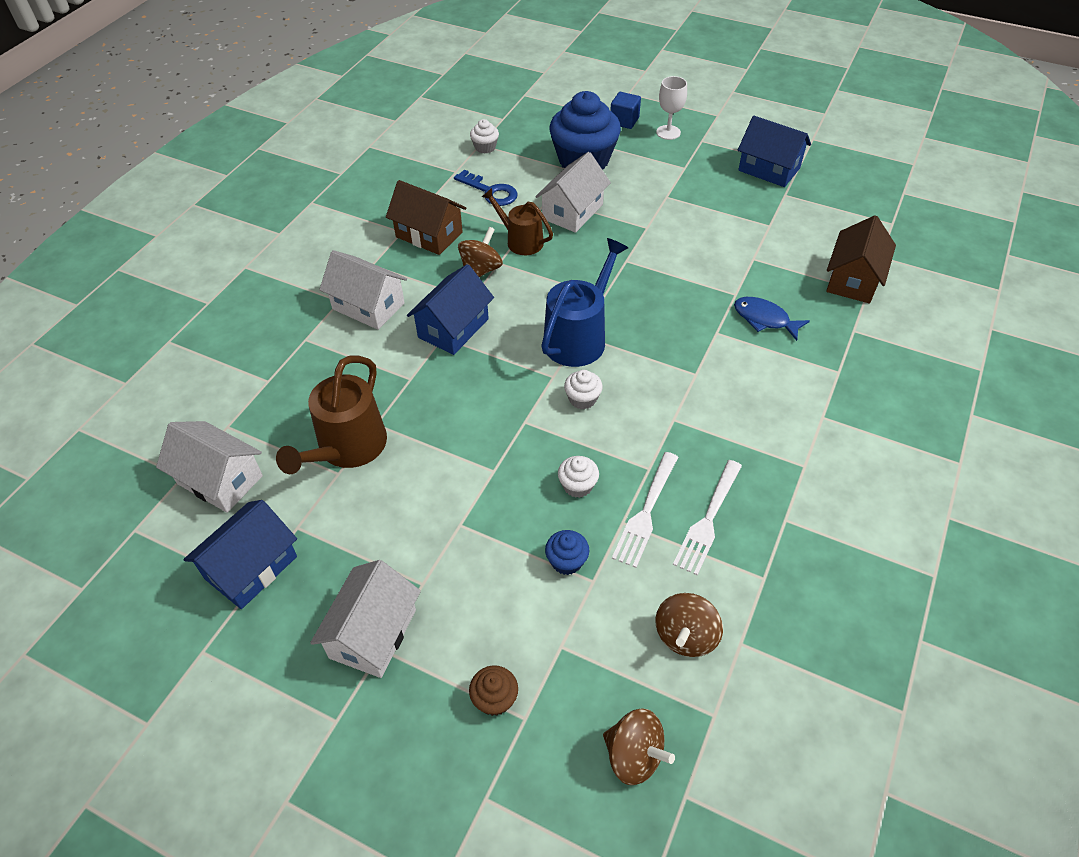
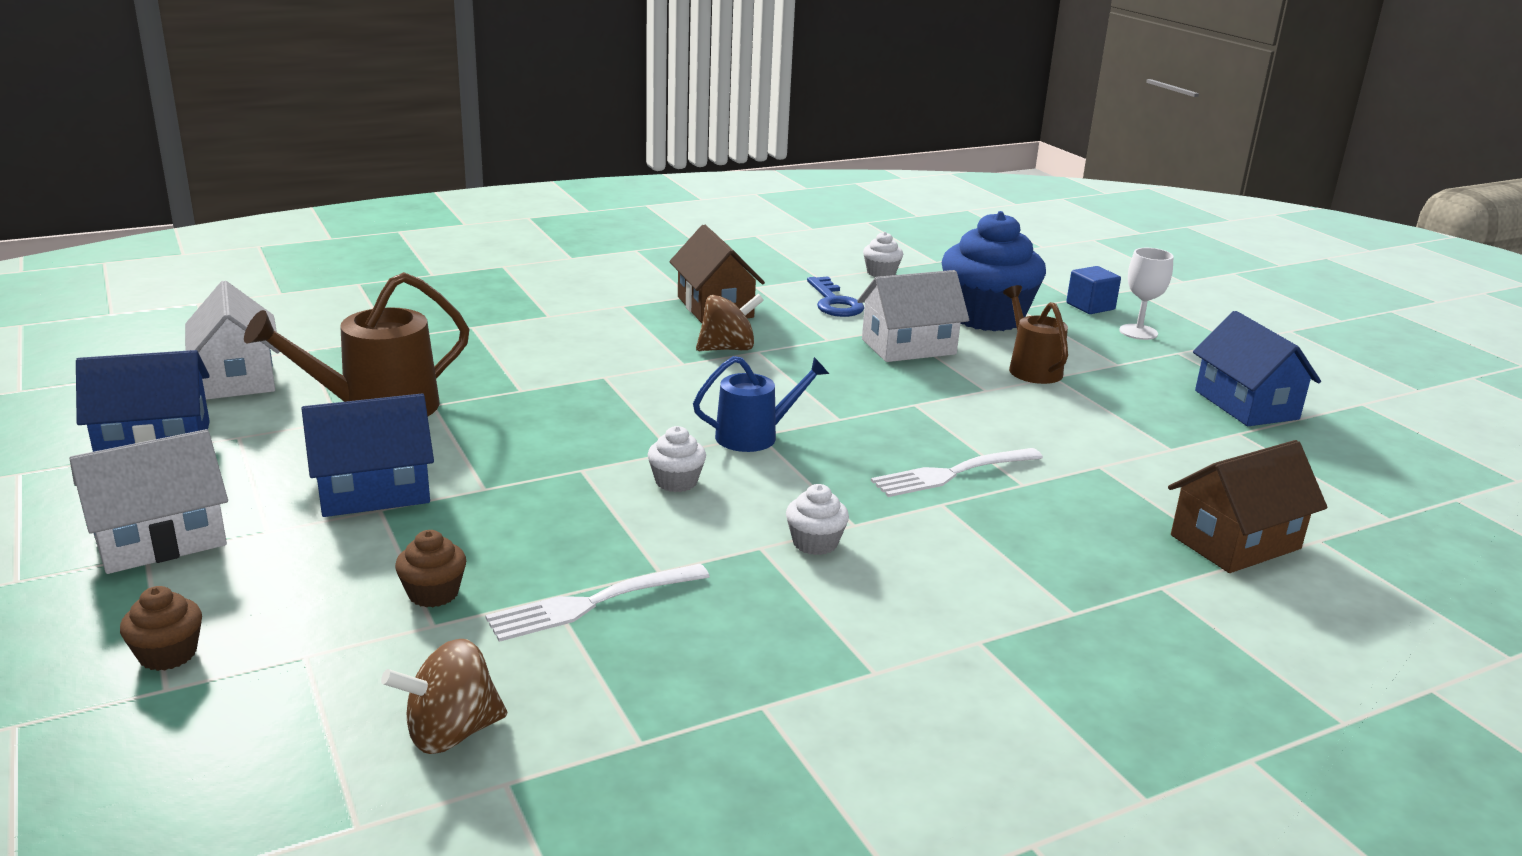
camera: 35 degrees right, 25 degrees down
white house [319,250,407,330] -> none
blue house [407,264,494,355] -> blue house moved to [301,393,434,517]
brown watering can [482,188,553,255] -> brown watering can moved to [1003,285,1068,384]
blue watering can [541,238,628,367] -> blue watering can [693,356,829,452], size x0.65
blue cupcake [545,530,589,575] -> brown cupcake [395,530,466,607]
white cupcake [558,456,599,498] -> white cupcake moved to [786,484,849,555]
brown spinning top [603,708,675,785] -> none
white fork [673,460,742,575] -> white fork moved to [871,448,1043,497]
blue fish [734,297,810,341] -> none

